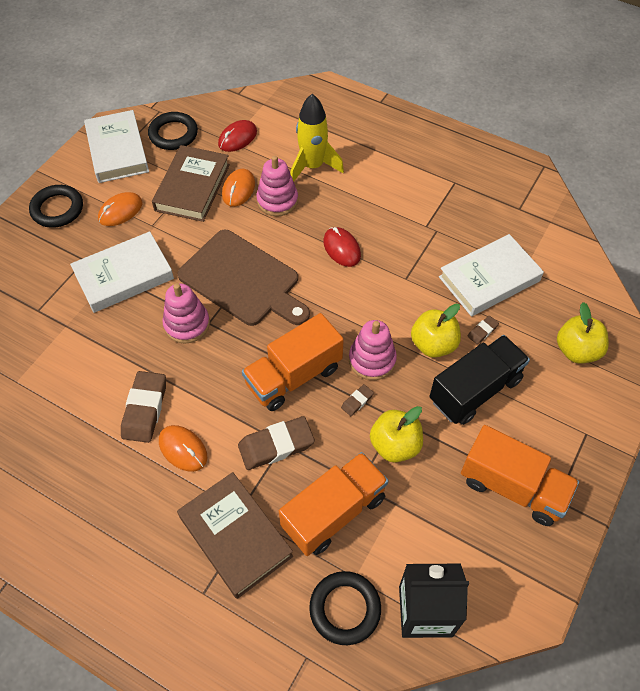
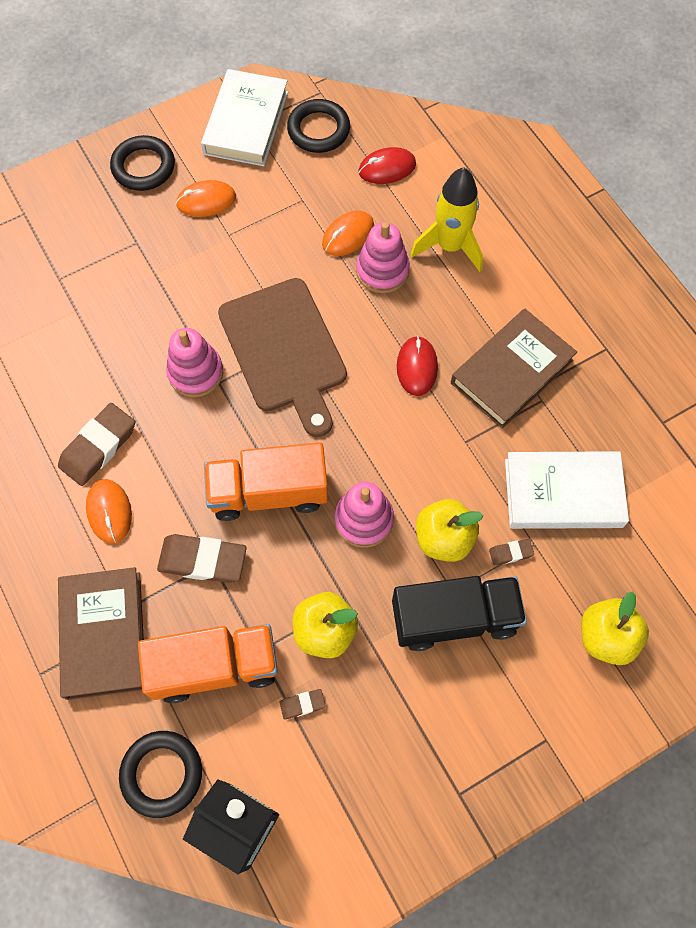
camera: 30 degrees right, 10 degrees up
white book [70,231,174,313] -> none
brown book [152,145,230,222] -> brown book moved to [451,309,577,429]
brown eraser [341,384,374,416] -> brown eraser moved to [280,689,326,719]
orange truck [461,425,579,526] -> none

